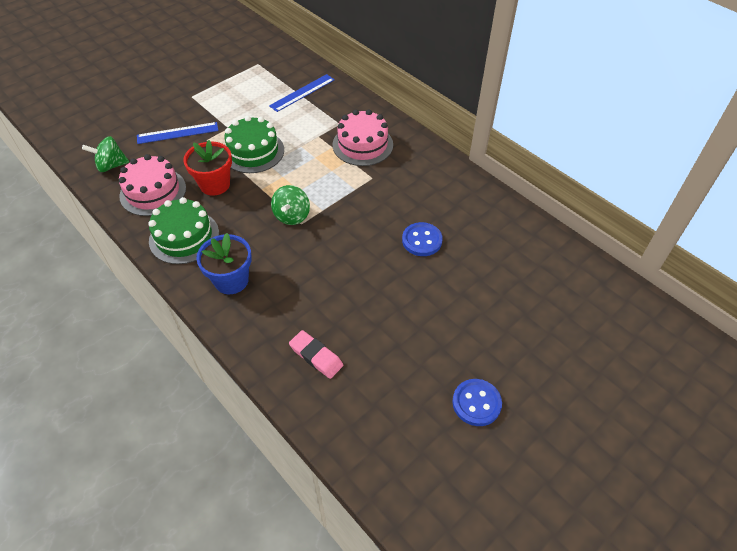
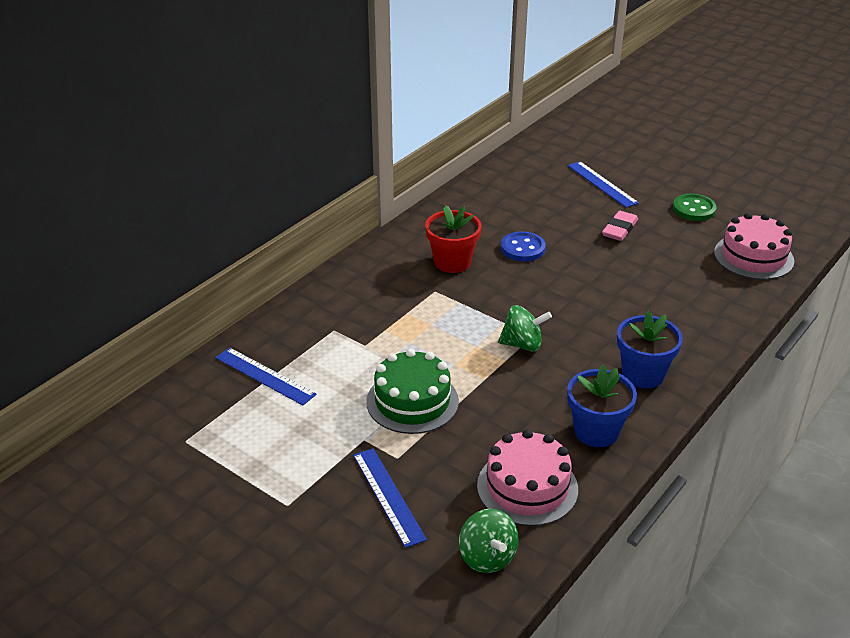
camera: 100 degrees left, 15 degrees down
green cake [148,197,219,264] -> blue flower pot [567,365,637,447]
red flower pot [183,140,232,196] -> red flower pot moved to [425,206,482,273]
pink eraser [289,330,343,379] -> pink eraser moved to [602,211,638,241]
pink cake [333,110,393,166] -> pink cake moved to [714,213,794,280]
blue button [452,379,502,426] -> green button [673,194,717,221]
none -> blue ruler [568,161,639,208]

